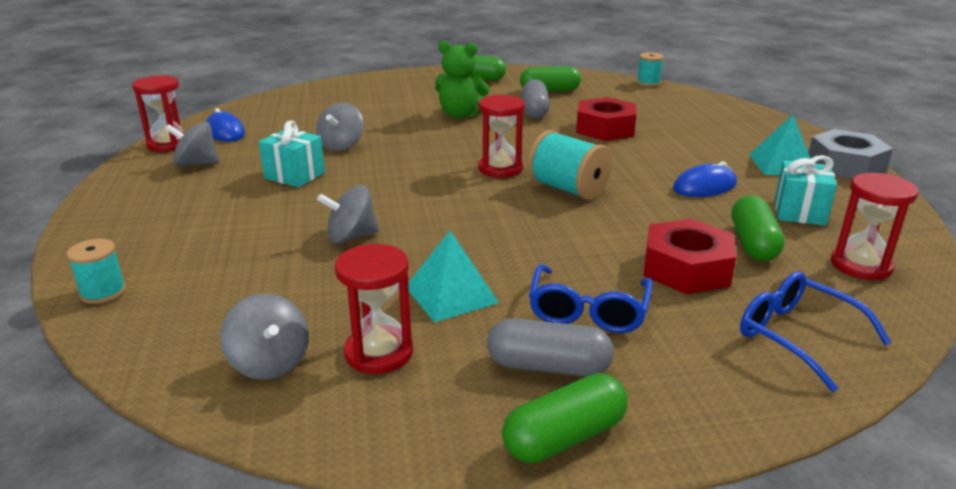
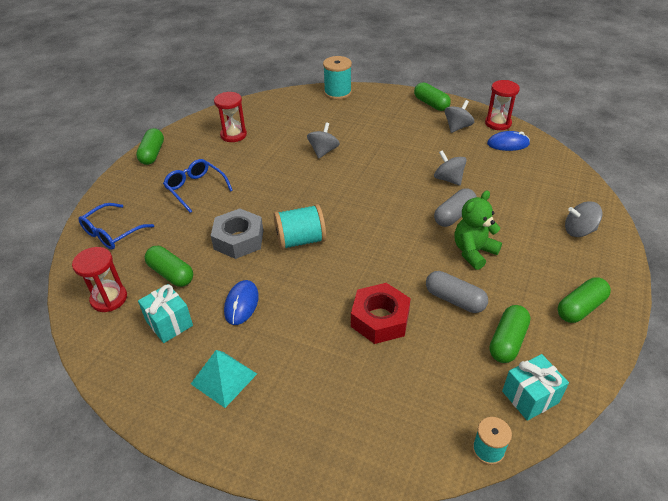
camera: 125 degrees right, 15 degrees up
turquoise spool [67,239,126,304] -> turquoise spool [323,56,352,100], size x1.64
grey spinning top [220,293,309,380] -> grey spinning top moved to [565,202,602,237]
turquoise gift [259,120,325,187] -> turquoise gift moved to [502,354,569,421]
turquoise pyramid [408,231,499,322] -> none
red hourglass [479,95,525,178] -> none
grey capsule [487,318,614,377] -> grey capsule moved to [434,188,477,227]
red nut [643,219,736,294] -> none
blue glasses [740,271,892,392] -> blue glasses turned 135 degrees clockwise [79,203,154,249]
grey nut [808,129,893,179] -> grey nut moved to [211,208,263,259]
none -> green capsule [414,82,451,111]

